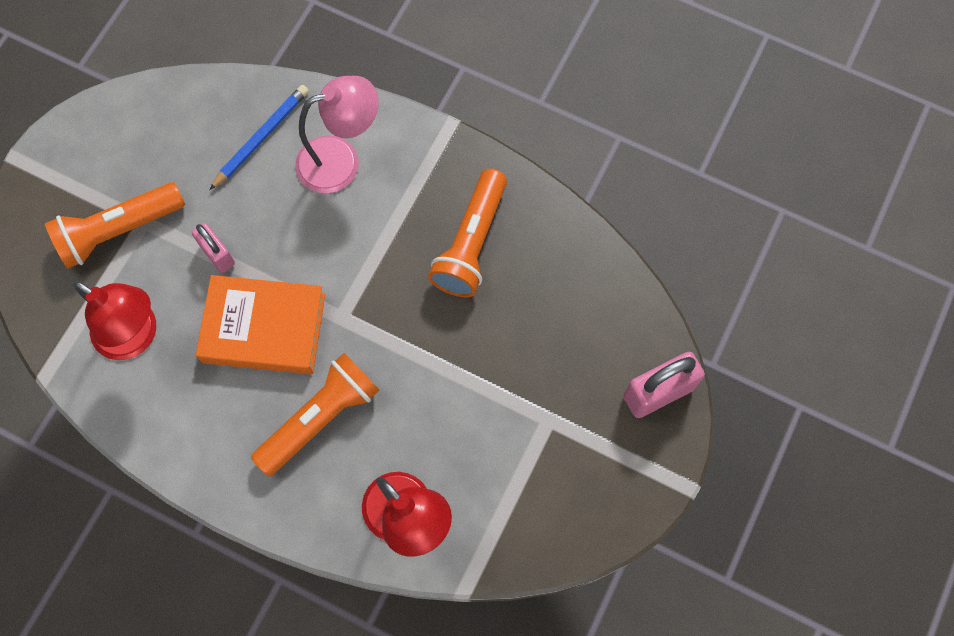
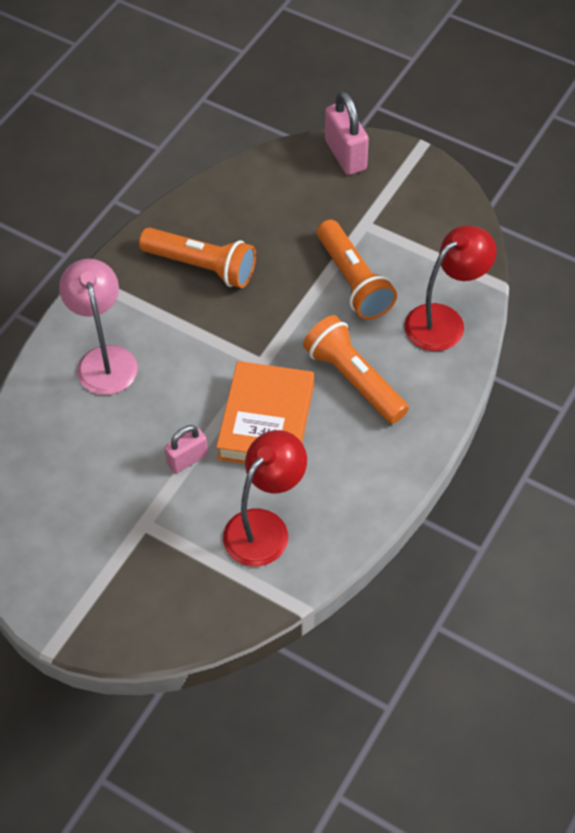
camera: 85 degrees left, 15 degrees down
orange flashlight [45,182,185,269] -> orange flashlight moved to [317,220,397,320]
blue pencil [210,85,309,190] -> none

